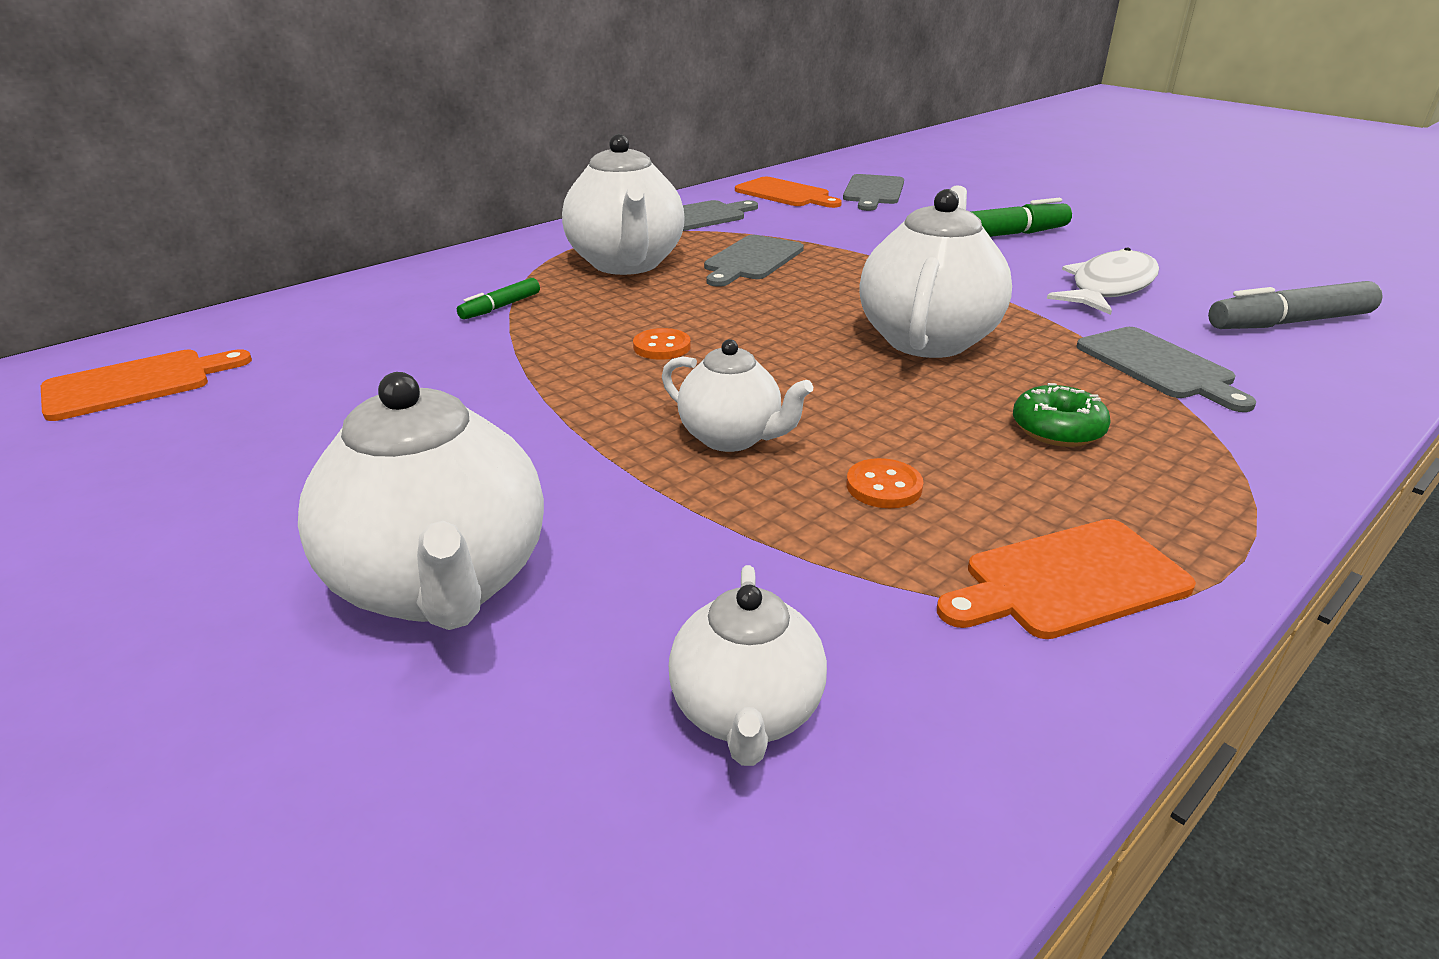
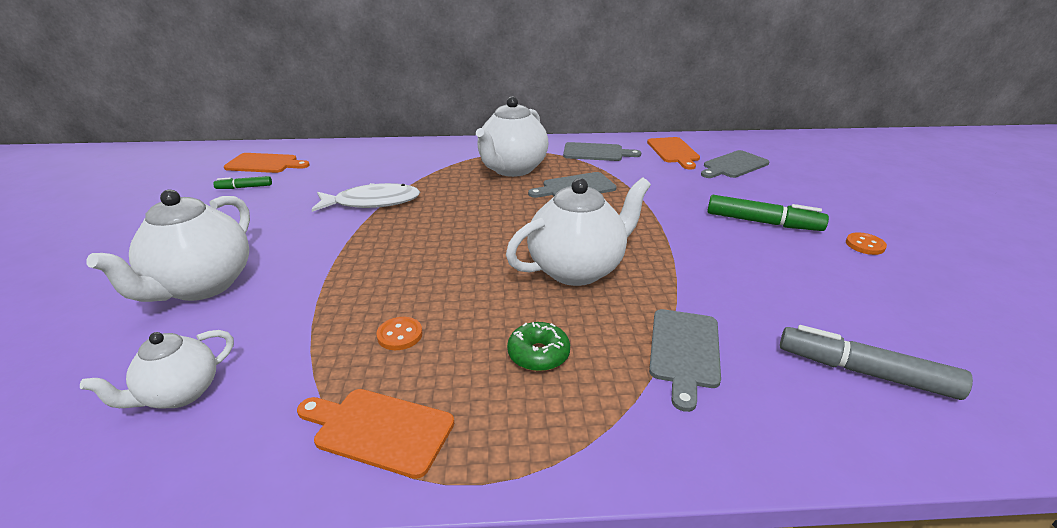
camera: 40 degrees right, 0 degrees up
green marker [457,278,540,320] -> green marker moved to [213,176,272,189]
orange button [633,328,691,360] -> orange button moved to [846,232,887,255]
white teapot [662,339,813,452] -> none
white fish [1047,248,1159,315] -> white fish moved to [311,183,420,212]

